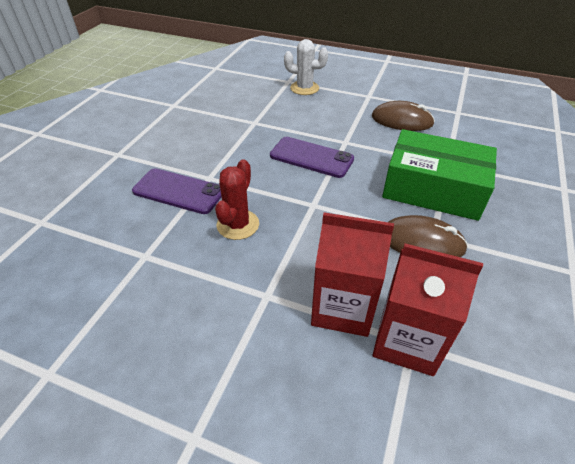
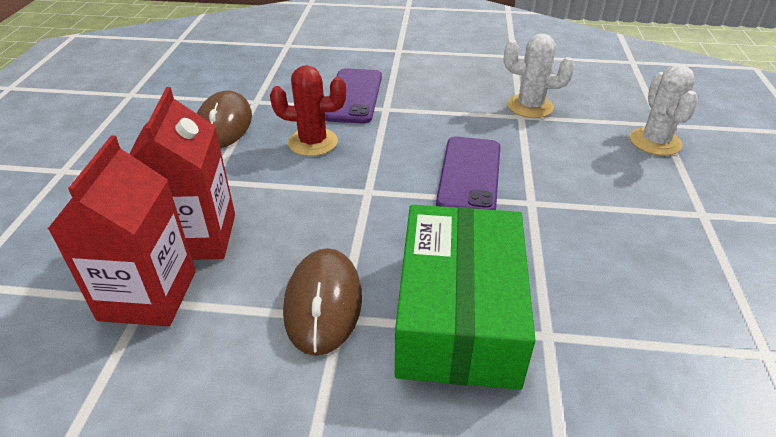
camera: 75 degrees right, 5 degrees down
brown mouse [372,101,435,131] -> brown mouse moved to [197,90,252,149]
none -> white cactus [504,33,575,118]

